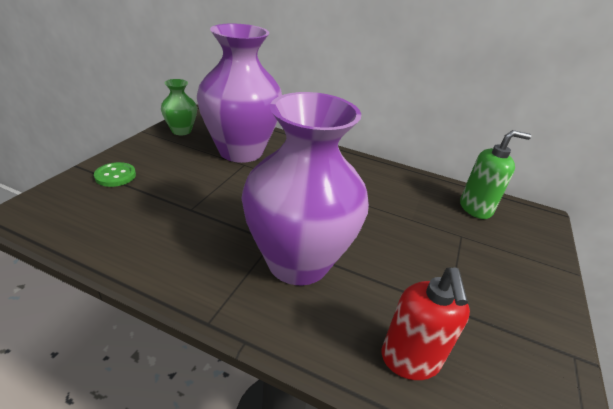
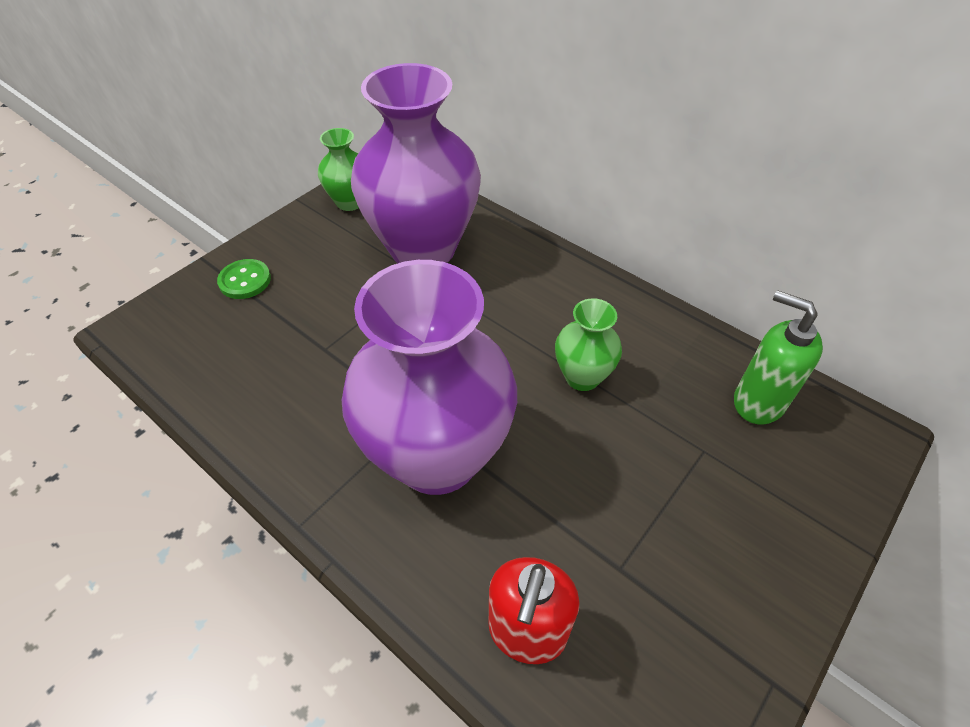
camera: 20 degrees right, 15 degrees up
green soap dispenser [460,130,531,219] -> green soap dispenser turned 150 degrees counterclockwise [734,290,823,424]
none -> green vase [555,298,622,391]

